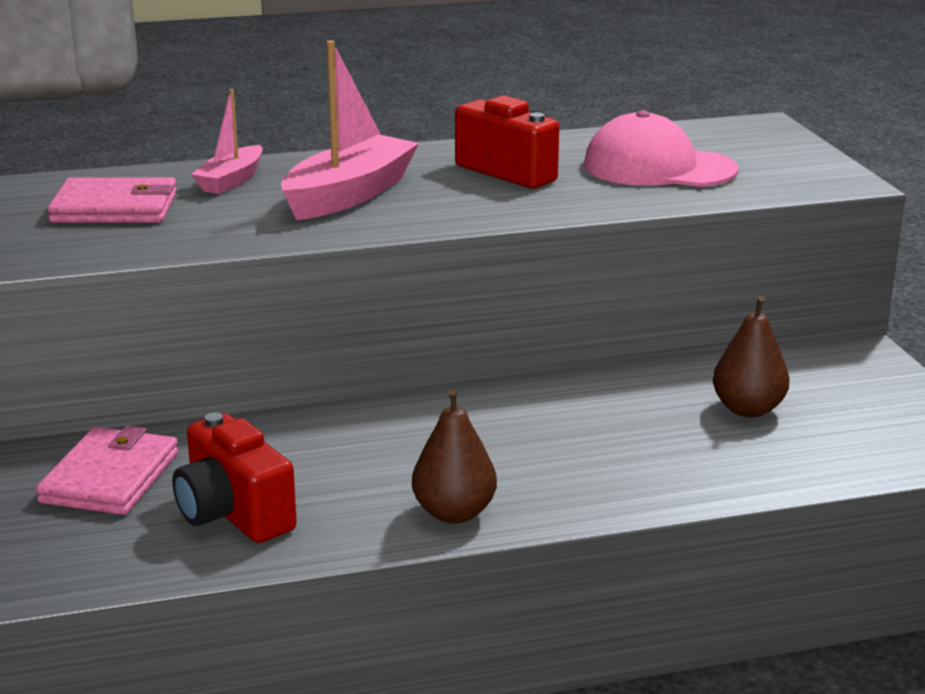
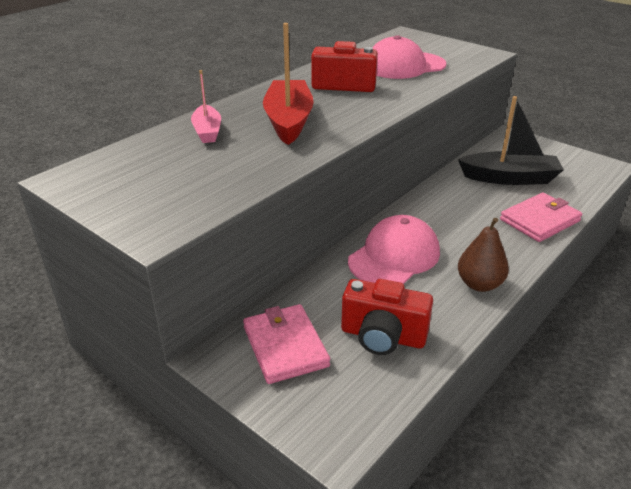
camera: 35 degrees left, 10 degrees up
pink wallet [47,177,177,223] -> pink wallet moved to [500,193,583,242]
pink boat [281,40,419,220] -> red boat [263,23,314,145]
brown pear [713,296,790,417] -> black boat [458,96,564,185]
none -> pink cap [348,215,440,284]

